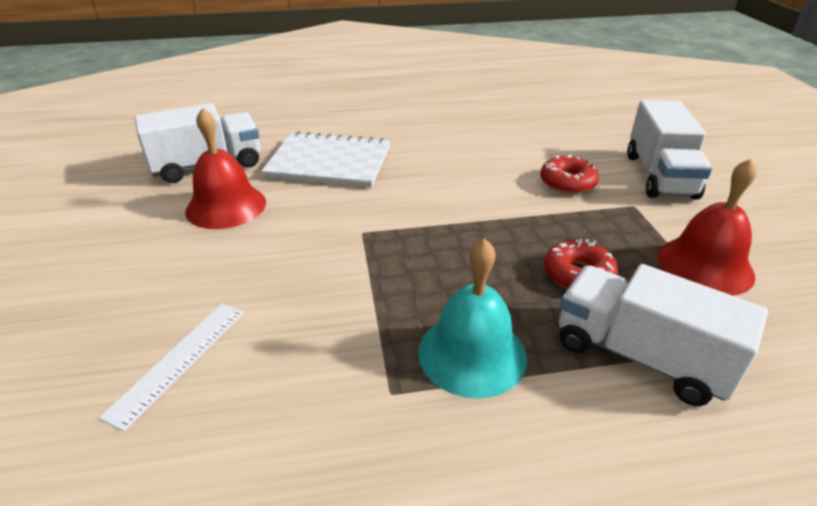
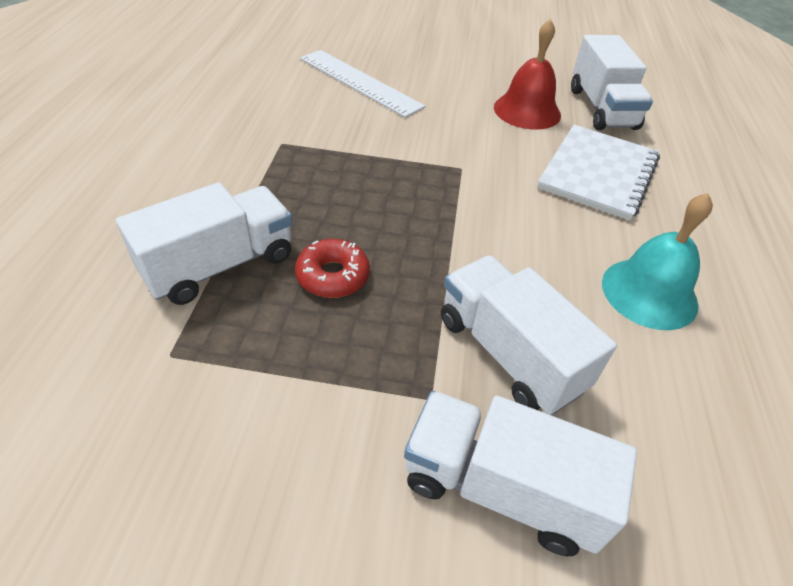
camera: 105 degrees right, 10 degrees up
white ruler [99,303,244,432] -> white ruler [300,50,425,118], size x1.53
turquoise bell [418,238,527,398] -> turquoise bell moved to [602,193,713,330]
red donut [540,155,599,194] -> white truck [441,255,617,415]
red bell [657,159,757,296] -> none

